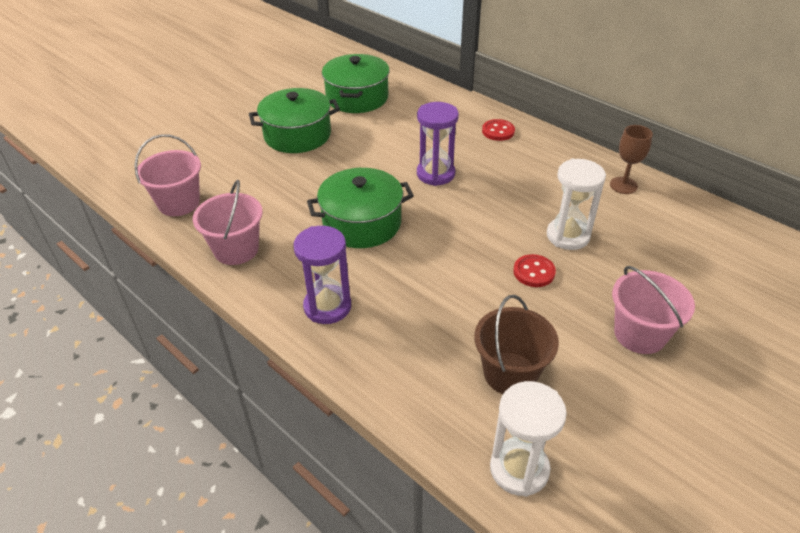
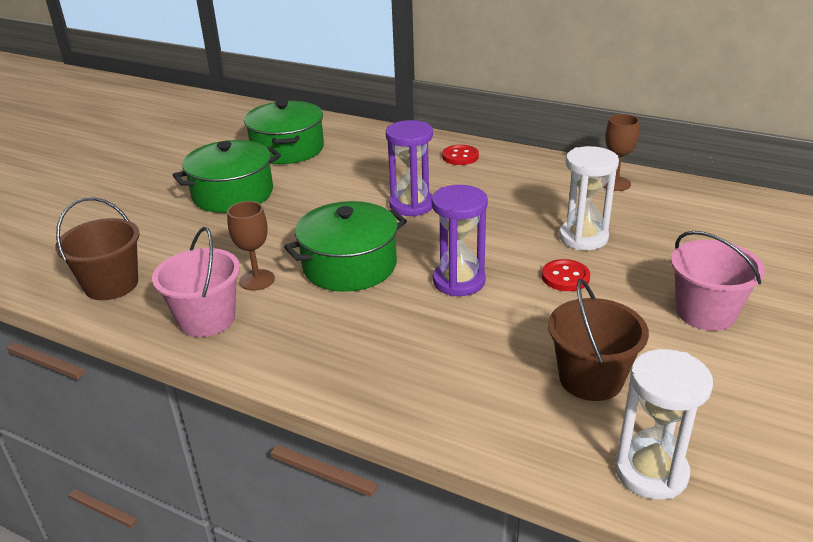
camera: 15 degrees left, 10 degrees down
pink bucket [134,134,201,216] -> brown bucket [55,197,140,300]
purple hourglass [293,226,351,324] -> purple hourglass moved to [431,185,488,296]
none -> brown goblet [227,201,275,291]

